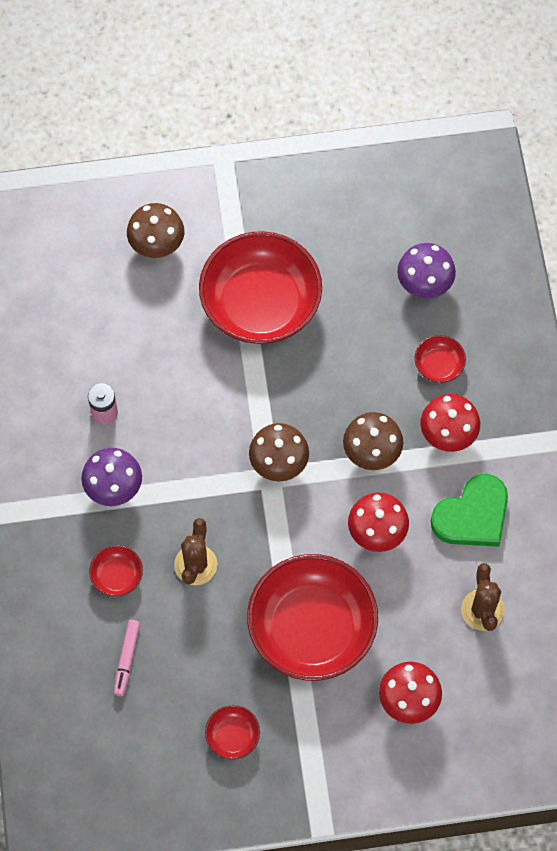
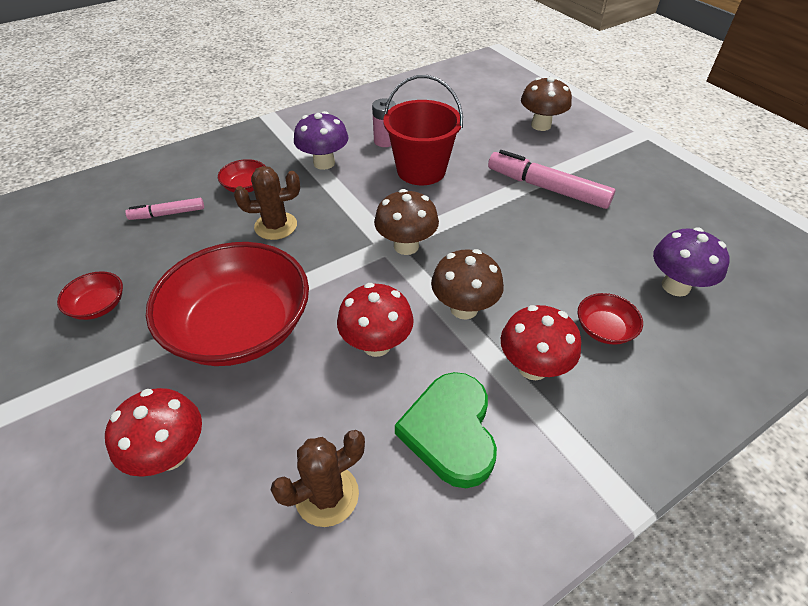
camera: 65 degrees right, 20 degrees down
red bowl [199,231,322,344] -> pink marker [488,150,615,209]
green heart [431,474,508,547] -> green heart turned 60 degrees clockwise [395,372,497,488]
none -> red bucket [383,75,463,185]

